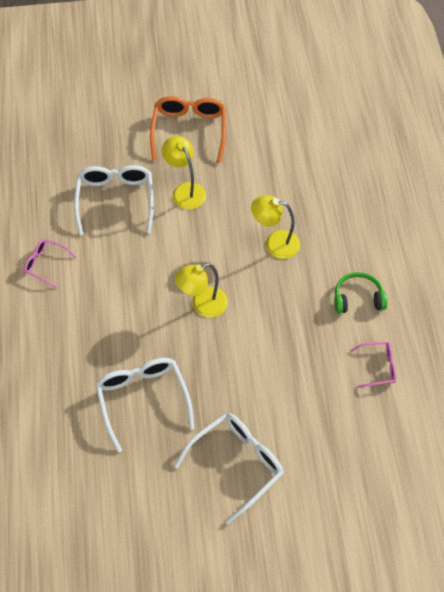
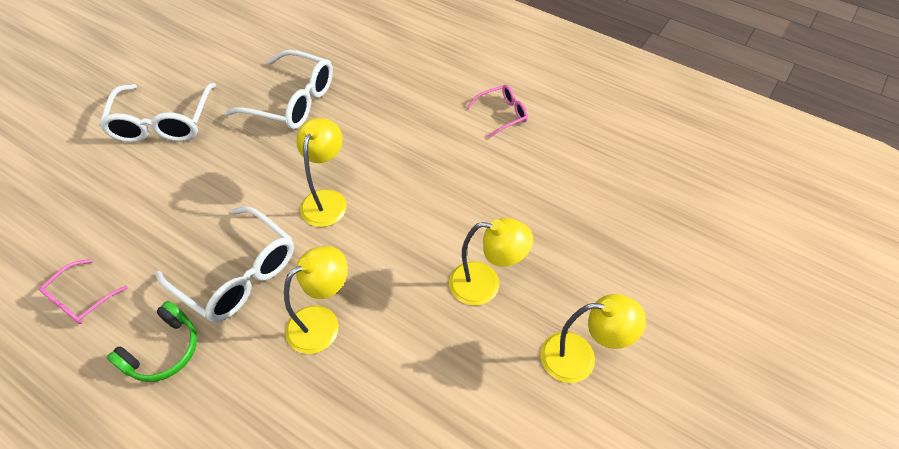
camera: 130 degrees right, 5 degrees down
white glasses [74,165,154,235] -> white glasses moved to [155,206,294,322]
orange glasses [150,96,226,164] -> yellow lamp [540,294,646,383]

